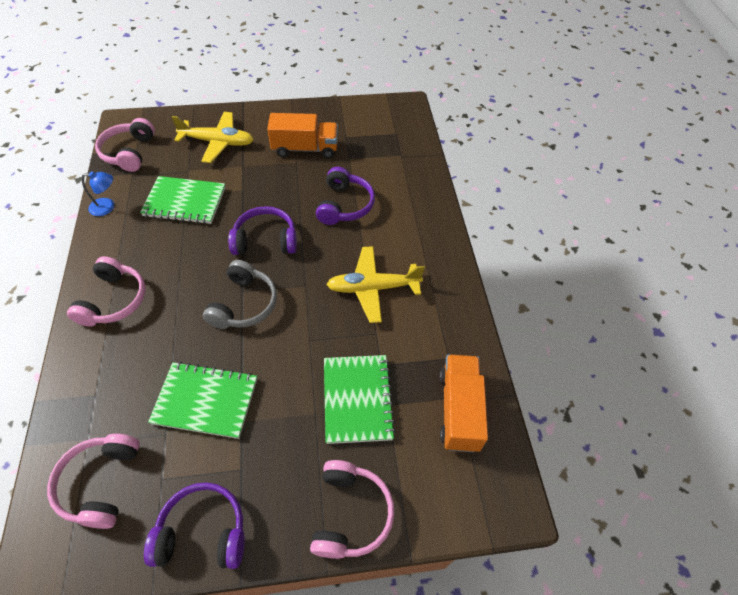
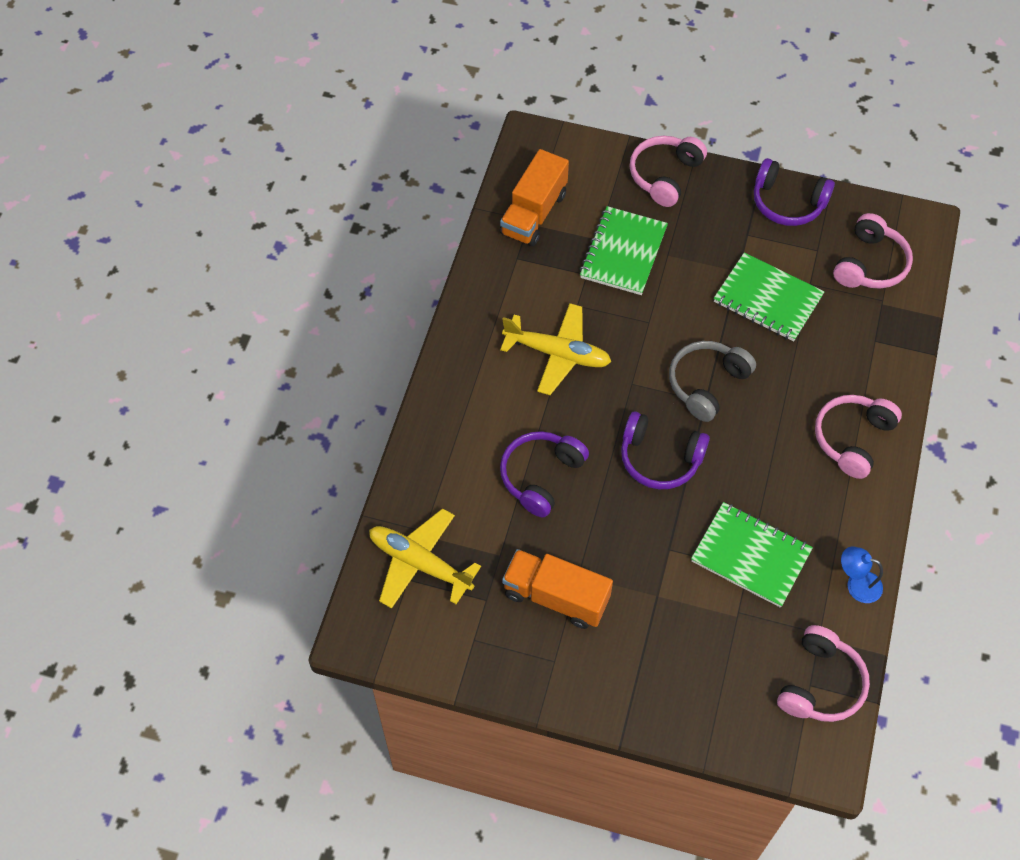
camera: 155 degrees left, 5 degrees up
yellow plane [172,112,254,163] -> yellow plane moved to [369,508,481,609]

